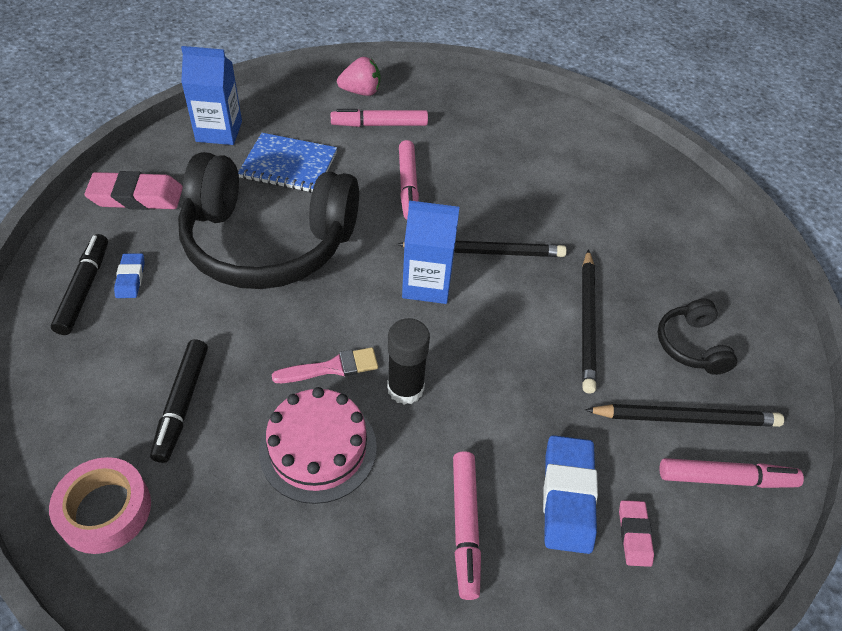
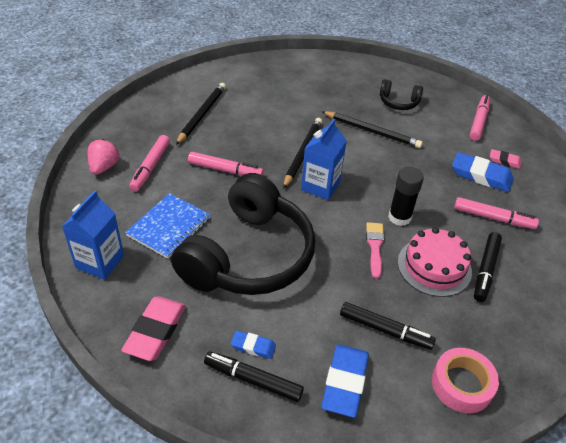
camera: 70 degrees left, 5 degrees down
black pencil [585,404,784,427] -> black pencil moved to [176,83,226,145]
none -> blue eraser [321,344,369,418]
none -> black marker [474,232,502,302]

